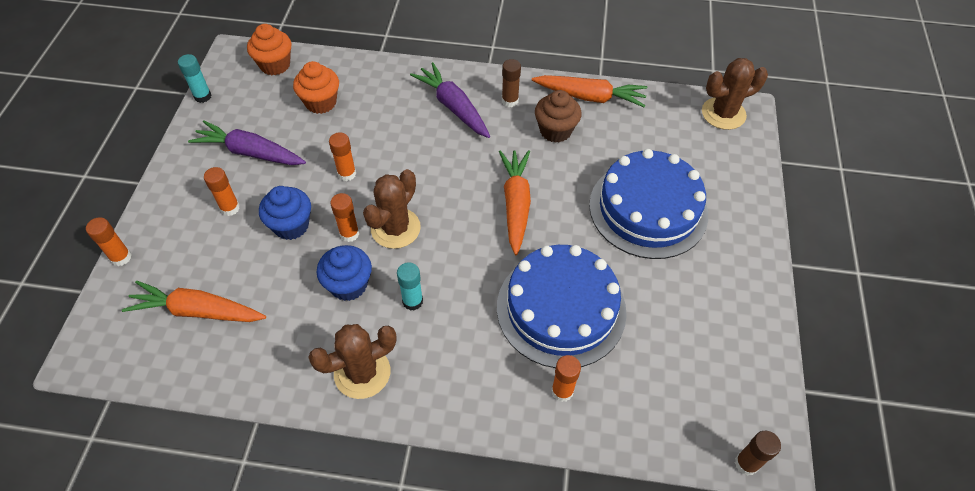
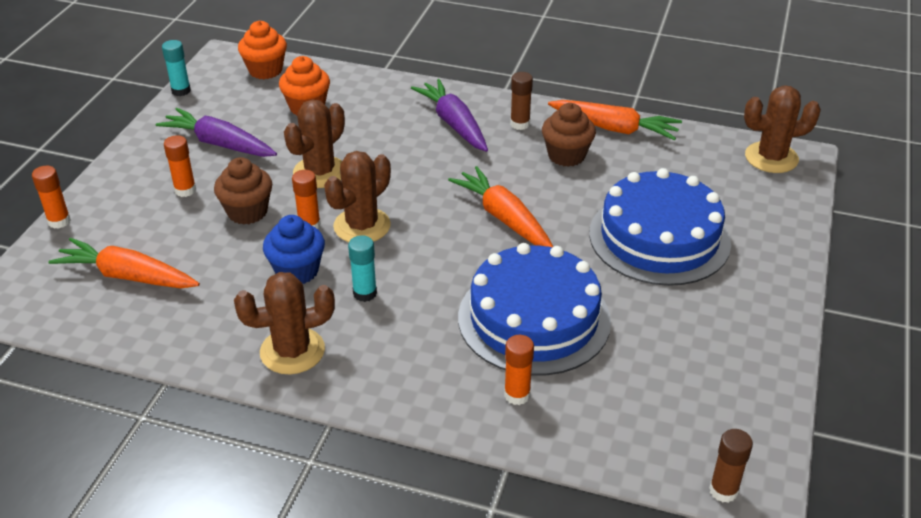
camera: 10 degrees right, 15 degrees down
blue cupcake [259,186,311,240] -> brown cupcake [214,157,272,225]
orange glue stick [329,132,356,181] -> brown cactus [284,100,345,188]
orange carrot [499,150,531,255] -> orange carrot turned 45 degrees counterclockwise [448,166,553,247]

